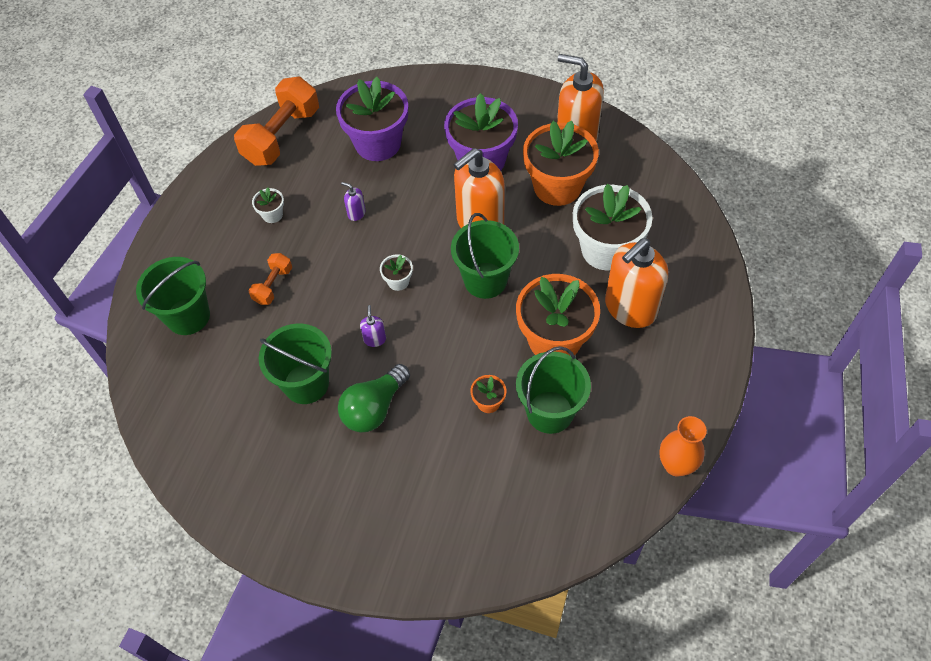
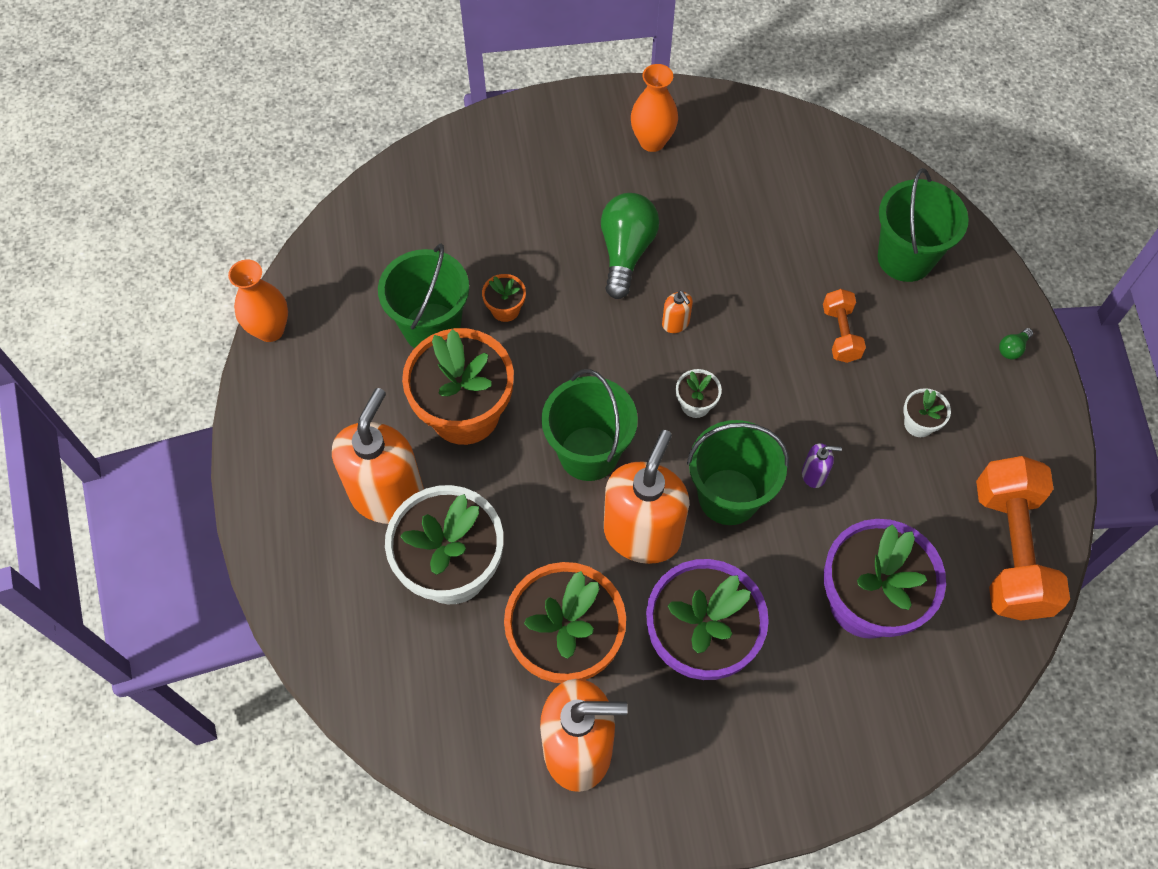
camera: 150 degrees right, 5 degrees up
green bucket [259,324,332,404] -> green bucket moved to [687,420,789,525]
purple soap dispenser [360,305,386,347] -> orange soap dispenser [662,291,693,333]
none -> orange vase [631,64,678,152]
none -> green light bulb [999,328,1033,359]

